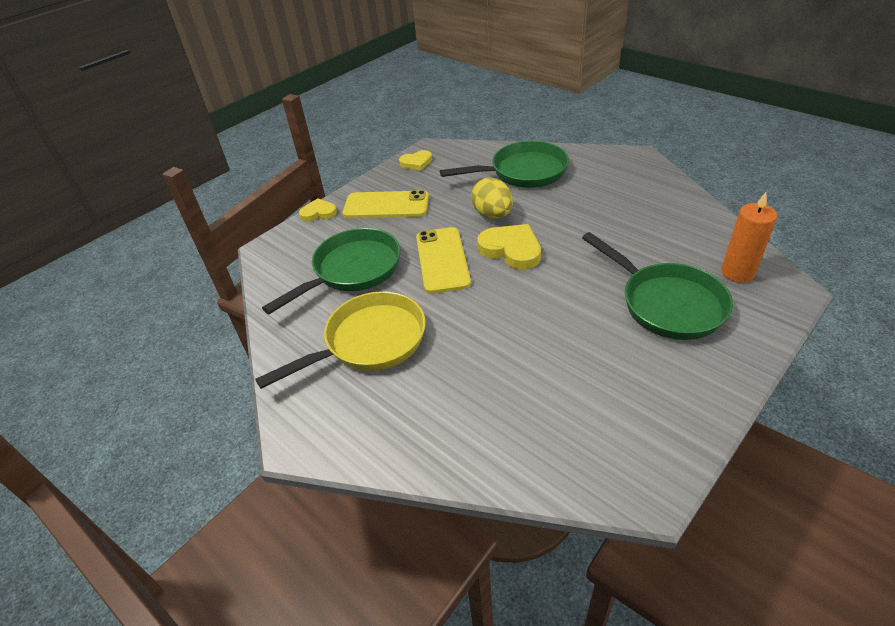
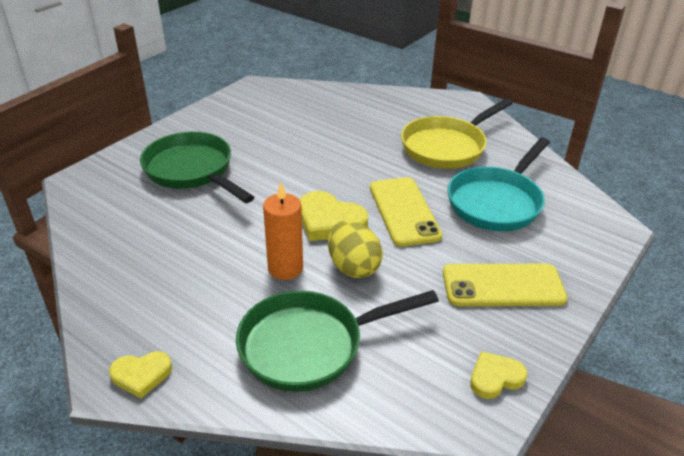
camera: 170 degrees right, 5 degrees down
green pan [262,228,401,314] -> turquoise pan [447,138,550,231]
yellow heart [299,198,337,222] -> yellow heart moved to [109,351,172,399]
orange candle [721,192,777,283] -> orange candle moved to [263,183,303,280]

